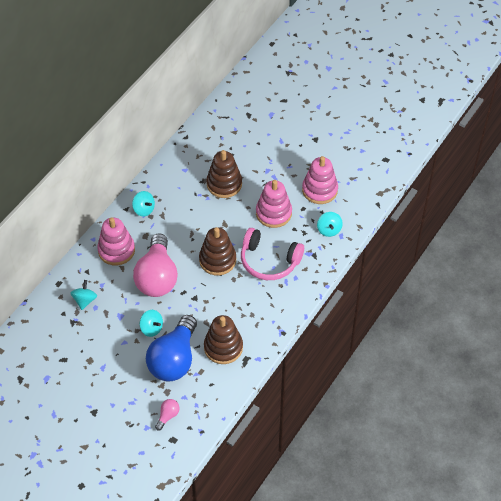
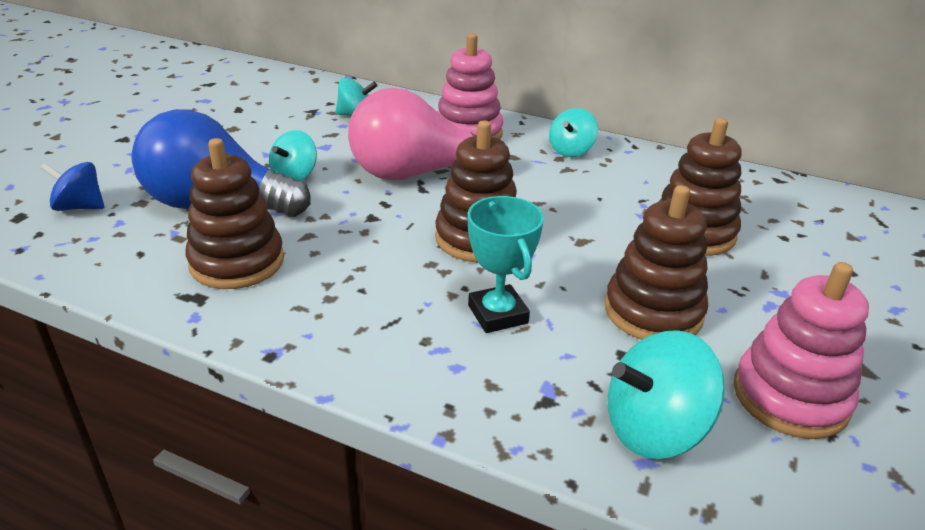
camera: 80 degrees right, 20 degrees down
pink light bulb [155,399,180,431] -> blue spinning top [41,162,104,211]
pink headphones [241,228,304,280] -> turquoise trophy [468,196,544,333]
pink stacking toy [256,180,292,228] -> brown stacking toy [605,185,708,340]
turquoise spinning top [317,212,343,237] -> turquoise spinning top [608,330,725,459], size x1.53

